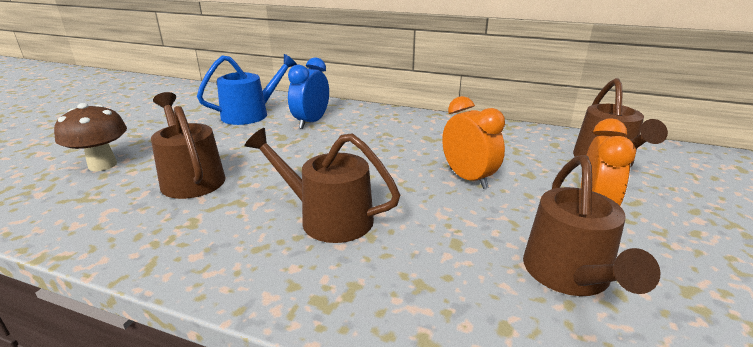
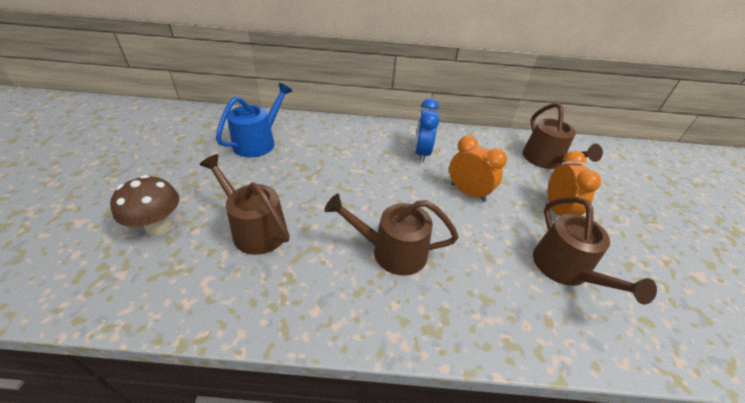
camera: 20 degrees left, 15 degrees up
blue clock [288,57,329,129] -> blue clock moved to [415,98,439,162]

